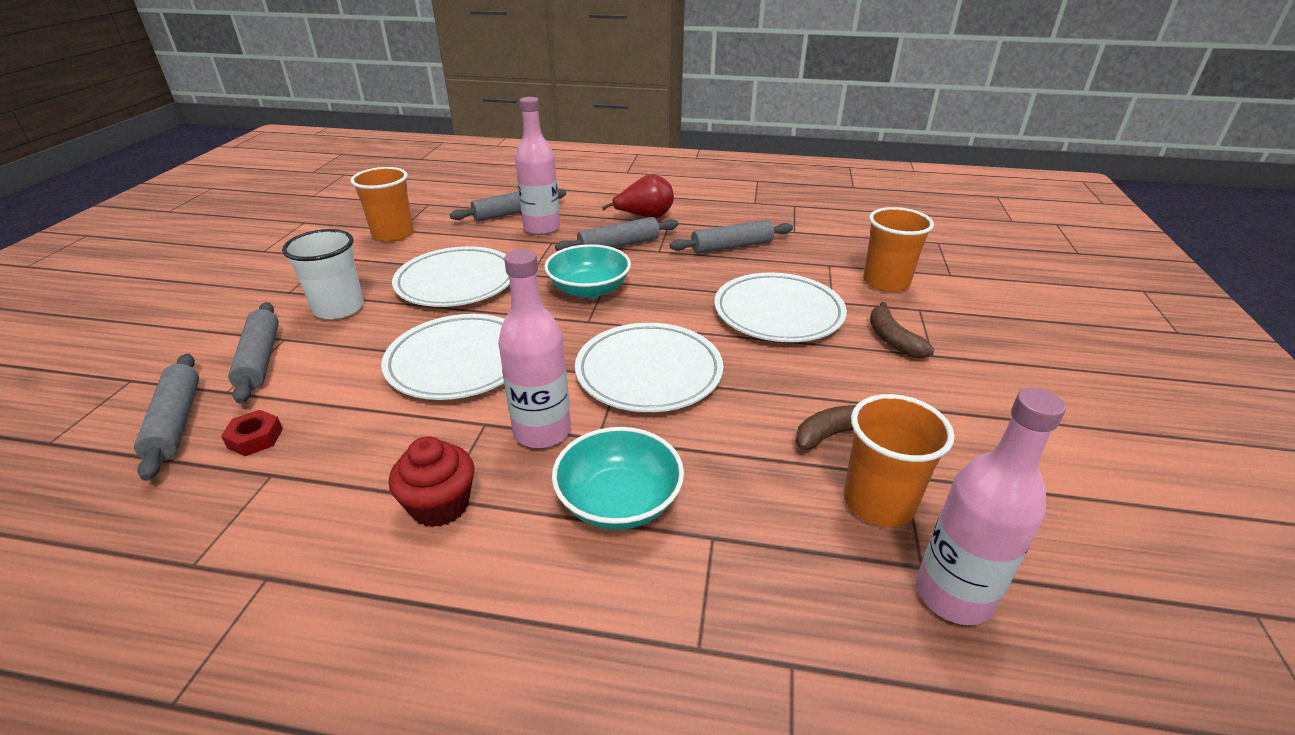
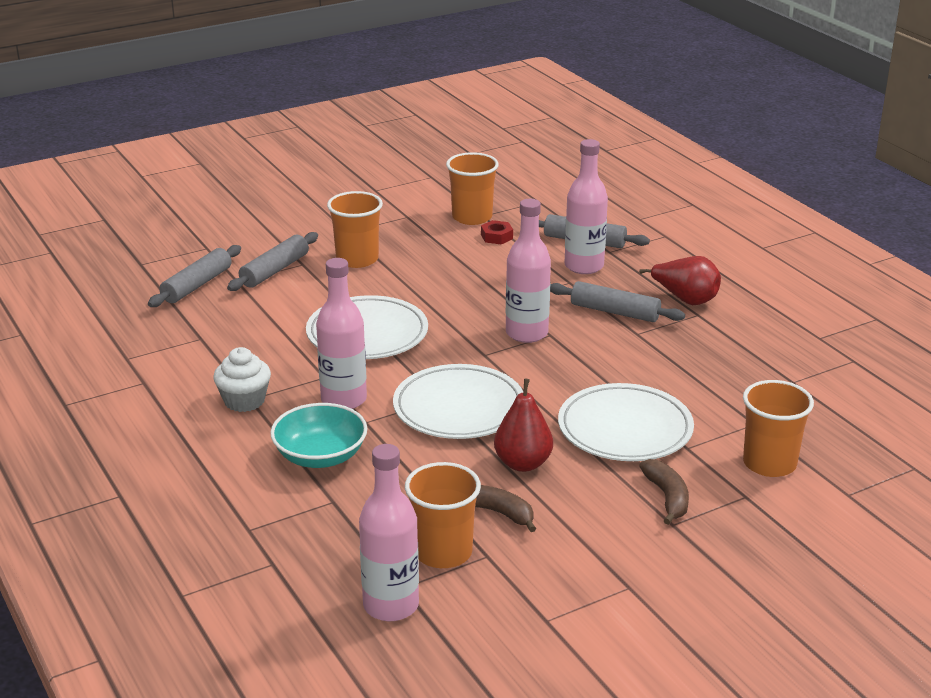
camera: 50 degrees right, 5 degrees down
red nut [221,410,283,456] -> red nut moved to [481,220,513,244]
white cup [282,229,364,319] -> orange cup [327,191,383,268]
red cupcake [389,436,474,527] -> white cupcake [213,347,271,412]
white plate [392,246,510,307] -> none
turquoise bowl [544,244,631,298] -> pink bottle [506,199,551,343]
grey rolling pin [670,220,793,254] -> none
brown banana [870,302,935,358] -> brown banana turned 135 degrees clockwise [639,459,689,525]
none -> red pear [494,379,553,472]

